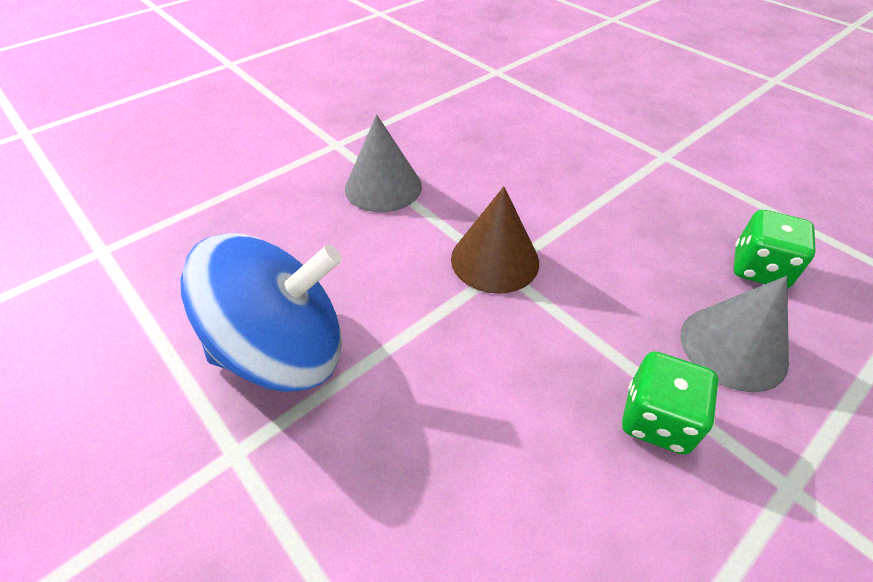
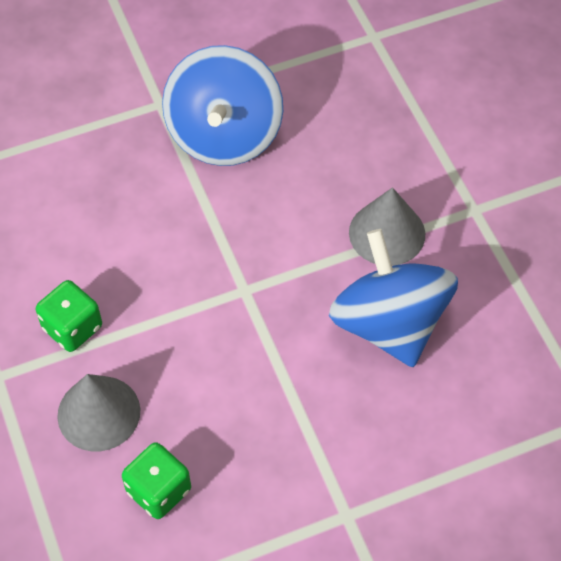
camera: 110 degrees right, 10 degrees up
brown cone [451,186,539,294] -> none
none -> blue spinning top [329,229,458,367]

